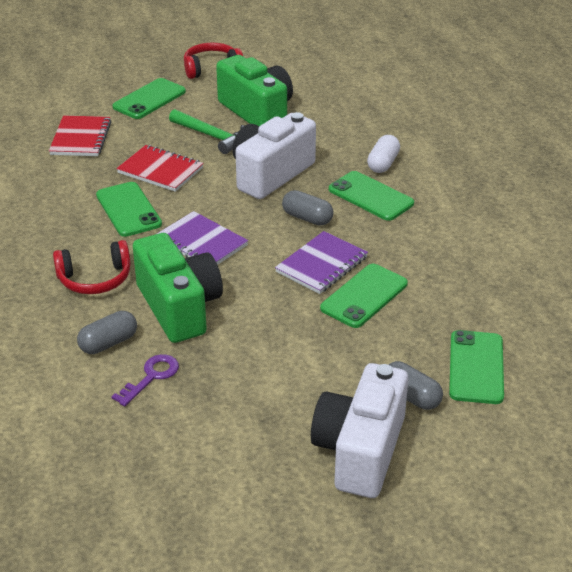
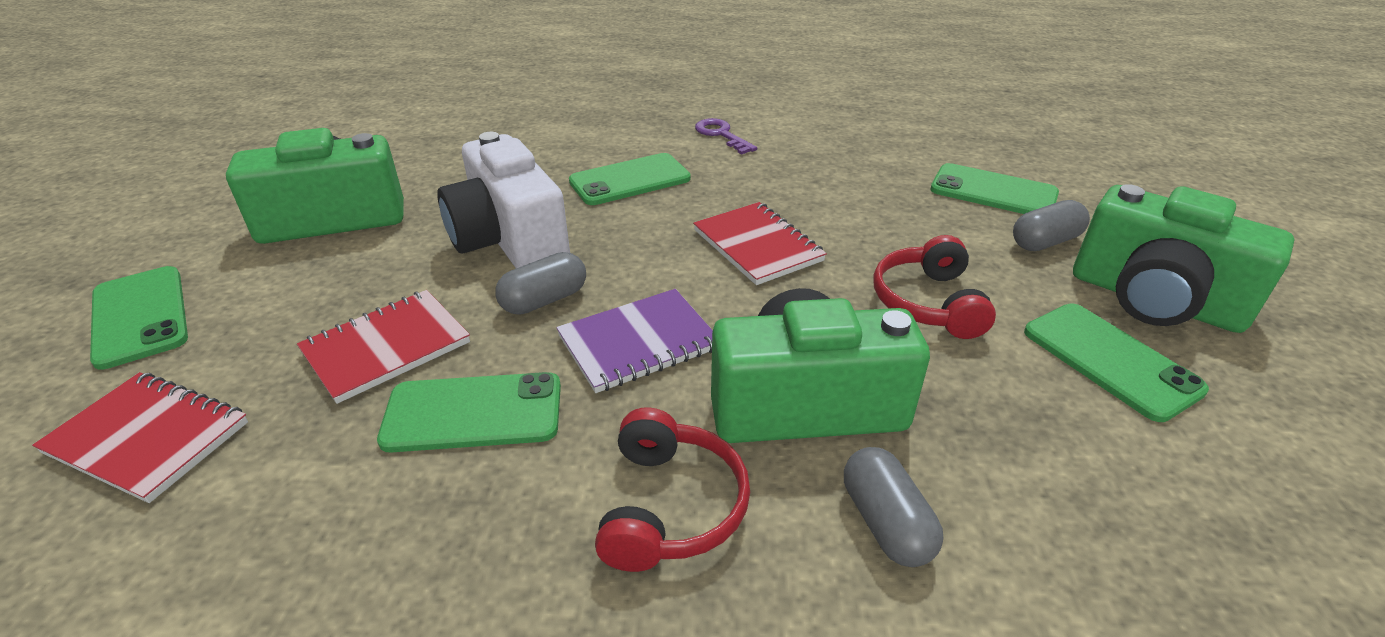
camera: 70 degrees left, 0 degrees up
purple key [111,354,179,406] -> purple key moved to [695,118,757,154]
green hammer [169,109,244,154] -> none
red headphones [184,43,243,79] -> red headphones moved to [873,235,996,339]
purple notebook [275,231,368,294] -> red notebook [693,202,827,285]
grey capsule [282,190,334,226] -> grey capsule moved to [495,252,586,315]
white camera [311,363,408,498] -> green camera [1073,184,1294,333]
green phone [320,264,408,328] -> green phone moved to [1024,304,1209,422]
white capsule [367,135,400,173] -> none

